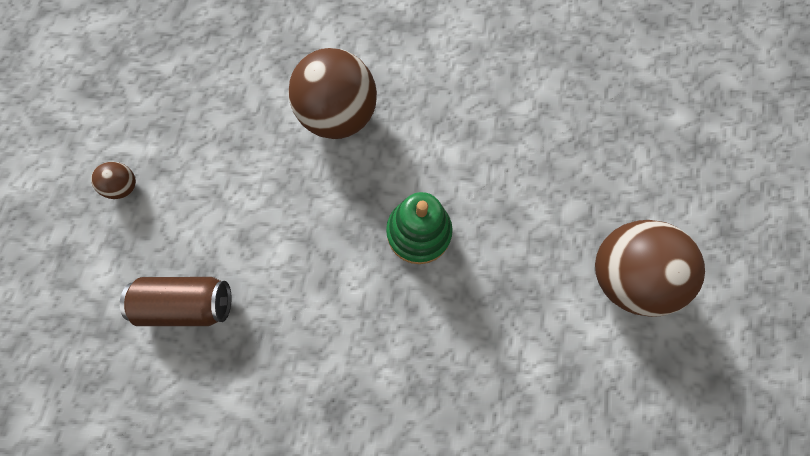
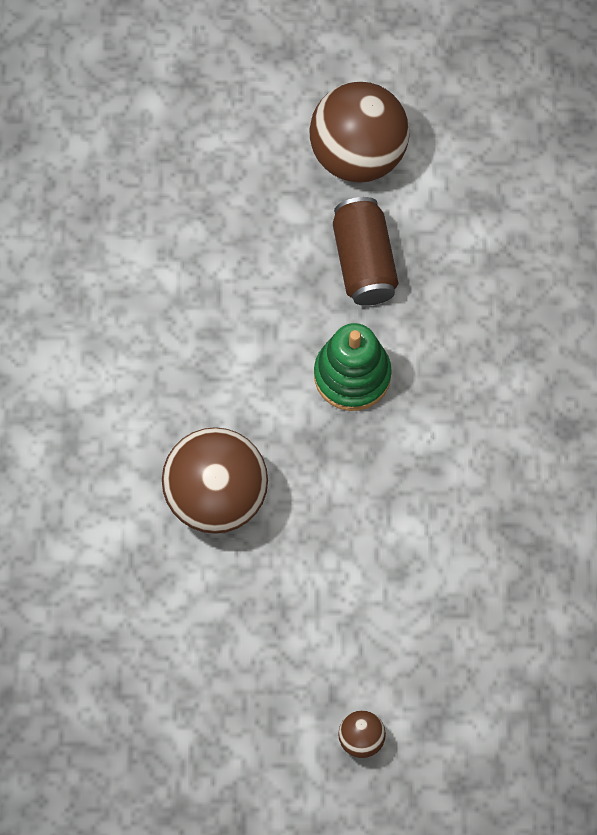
camera: 100 degrees left, 5 degrees down
brown can [120,277,232,326] -> brown can moved to [333,197,398,306]

